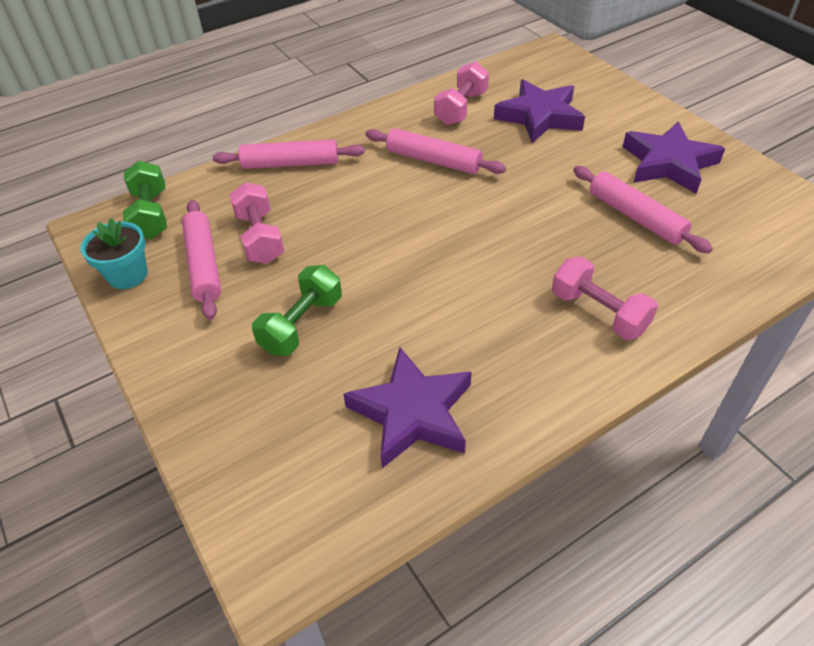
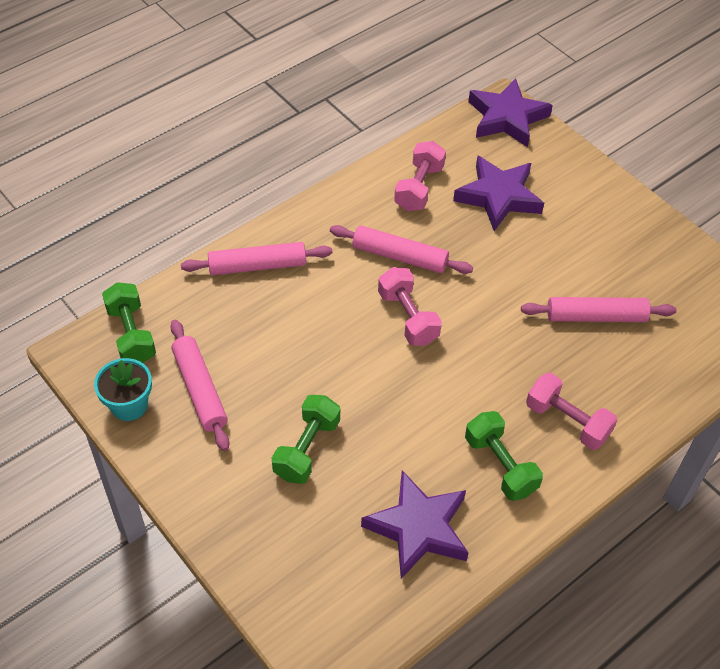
camera: 10 degrees left, 5 degrees up
pink dumbbell [229,182,284,264] -> pink dumbbell moved to [378,267,442,346]
pink rolling pin [573,166,713,253] -> pink rolling pin turned 45 degrees counterclockwise [521,297,677,322]
purple star [623,121,725,194] -> purple star moved to [468,78,553,147]
none -> green dumbbell [465,411,543,501]

